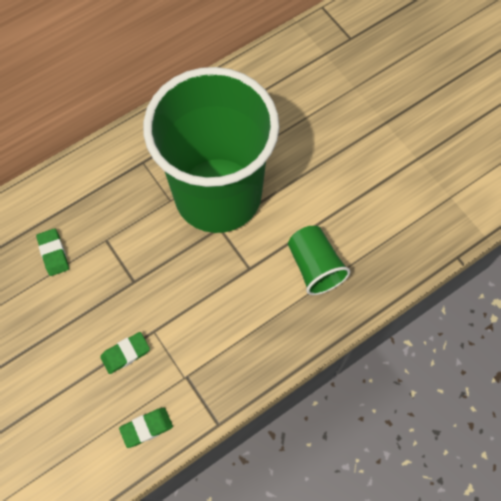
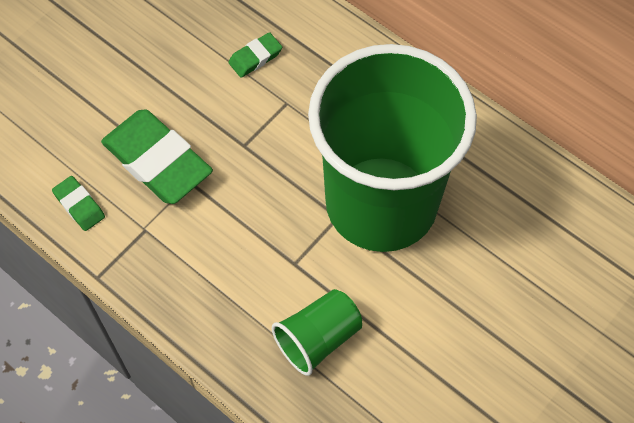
camera: 75 degrees right, 5 degrees down
green eraser [100,332,150,374] -> green eraser [101,109,213,204], size x2.13

